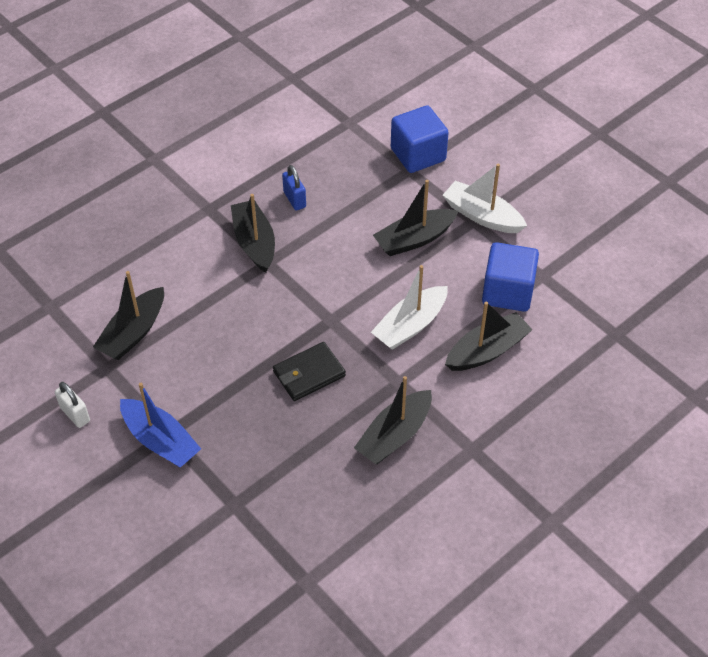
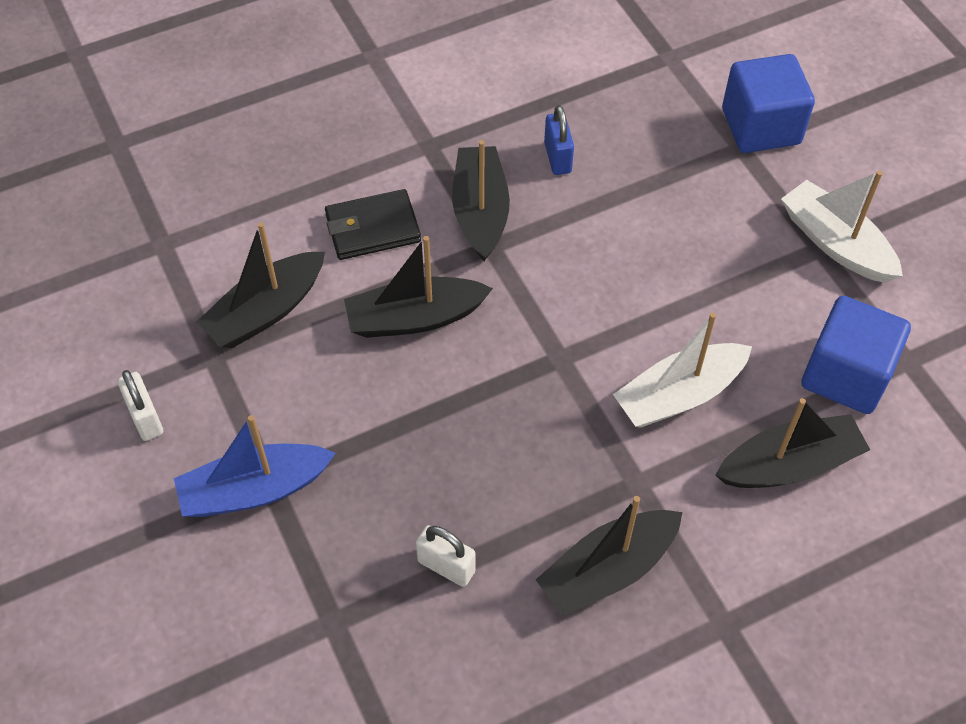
camera: 15 degrees right, 5 degrees up
blue boat [120,383,201,468] -> blue boat turned 105 degrees clockwise [174,415,336,517]
black wallet [273,342,346,401] -> black wallet moved to [325,189,421,260]
black boat [373,180,458,256] -> black boat moved to [344,236,493,338]
none -> white padlock [416,525,476,587]

